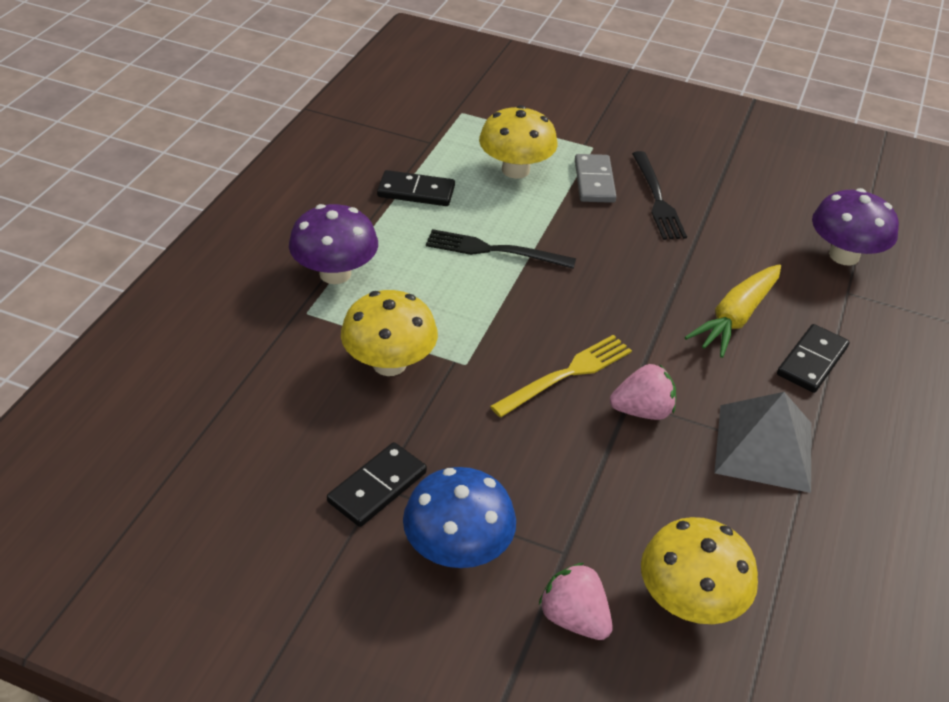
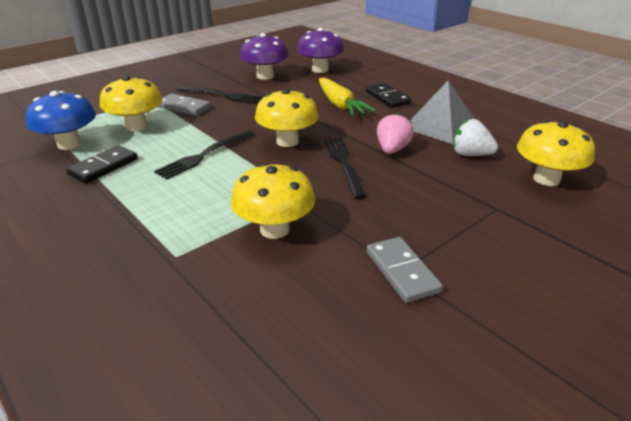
camera: 60 degrees left, 10 degrees down
purple mushroom [289,204,378,284] -> purple mushroom moved to [240,33,289,80]
black domino [327,442,427,527] -> grey domino [366,237,443,303]
blue mushroom [403,467,516,568] -> blue mushroom moved to [26,91,96,150]
yellow fork [490,335,632,417] -> black fork [324,138,367,199]
pink strawberry [539,563,613,640] -> none
none -> yellow mushroom [255,89,319,147]
none -> white strawberry [453,119,498,156]

